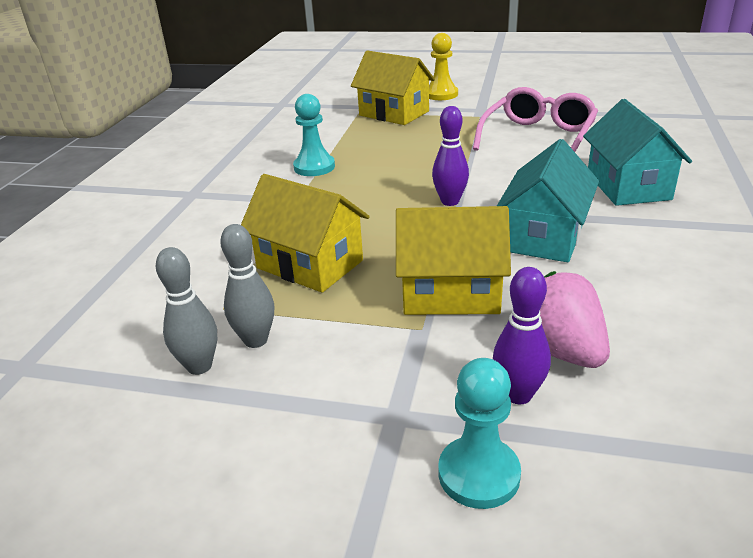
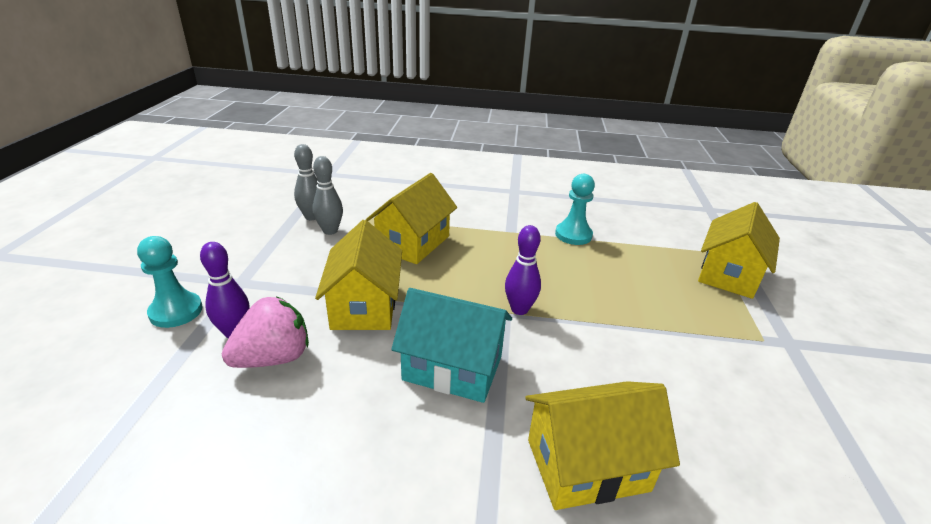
camera: 80 degrees right, 0 degrees up
yellow pawn [429,33,458,100] -> none
pink glasses [473,87,598,152] -> none
turquoise house [583,99,692,206] -> yellow house [525,381,680,510]

